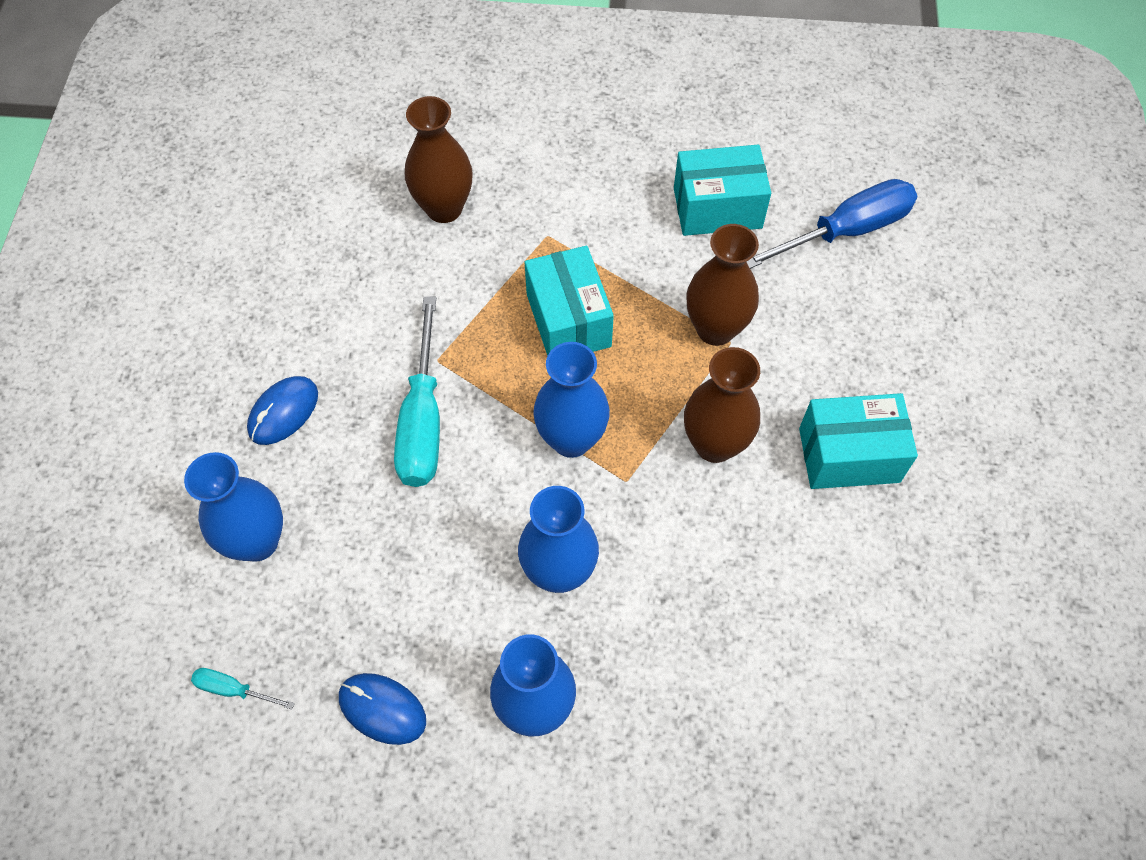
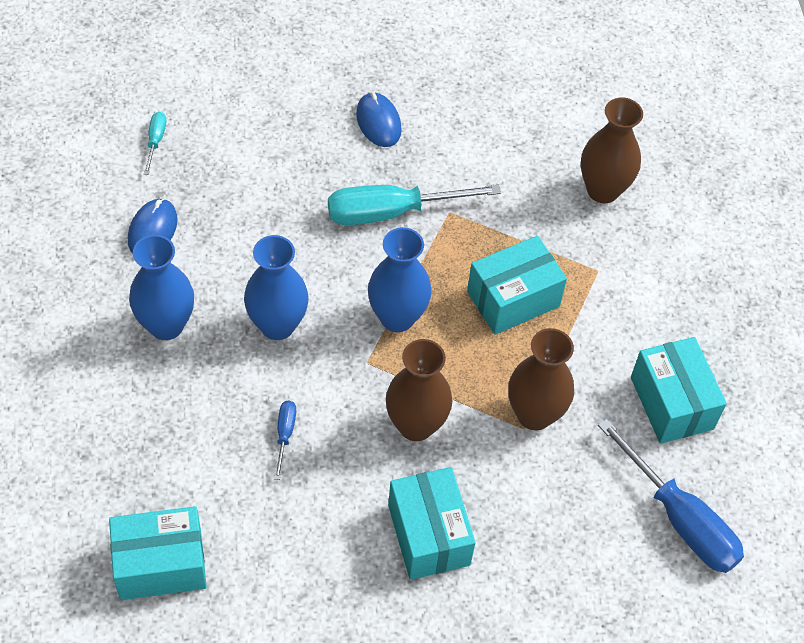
camera: 75 degrees right, 5 degrees down
blue vase [184,452,283,562] -> none
blue mouse [247,376,318,445] -> blue mouse turned 45 degrees clockwise [356,92,402,147]
none -> turquoise box [109,506,207,600]
none -> blue screwdriver [274,401,296,480]

